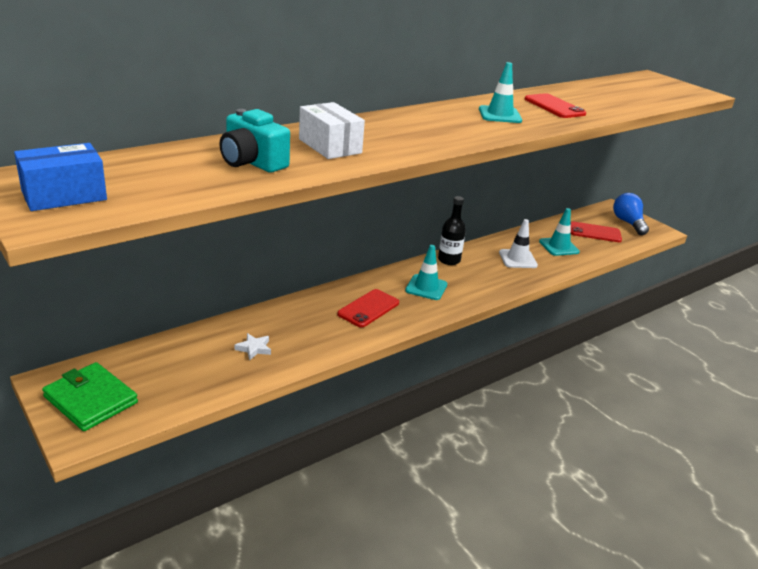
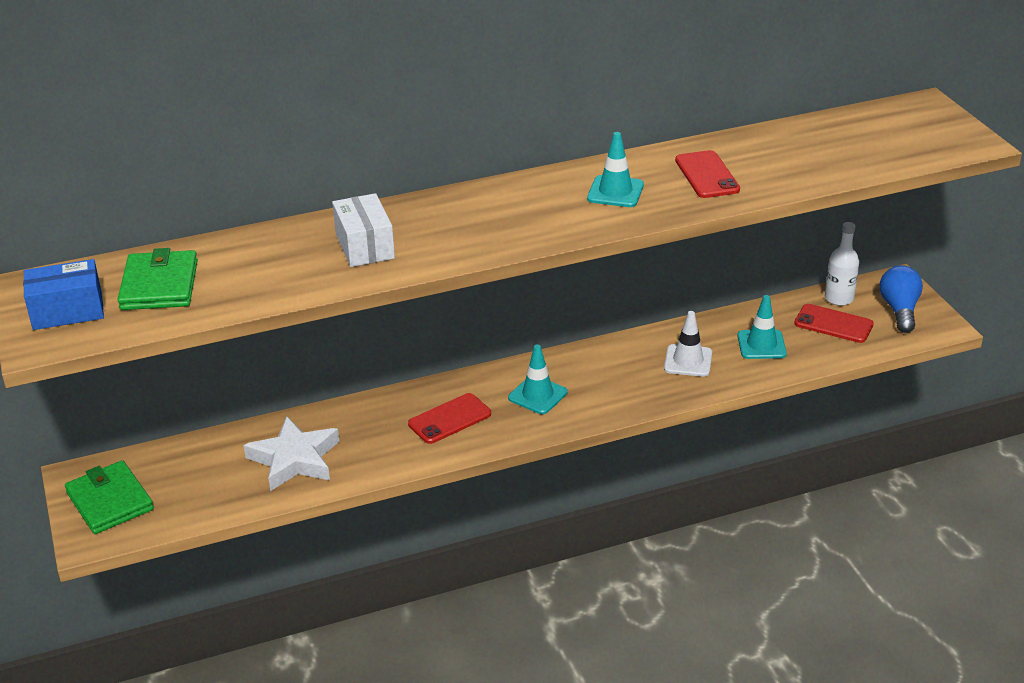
camera: 20 degrees right, 5 degrees up
turquoise camera [219,109,290,173] -> none
white star [235,333,271,361] -> white star [244,416,339,491], size x2.26
black bottle [438,196,466,265] -> none
none -> green wallet [117,248,198,310]
none -> white bottle [825,222,859,306]

